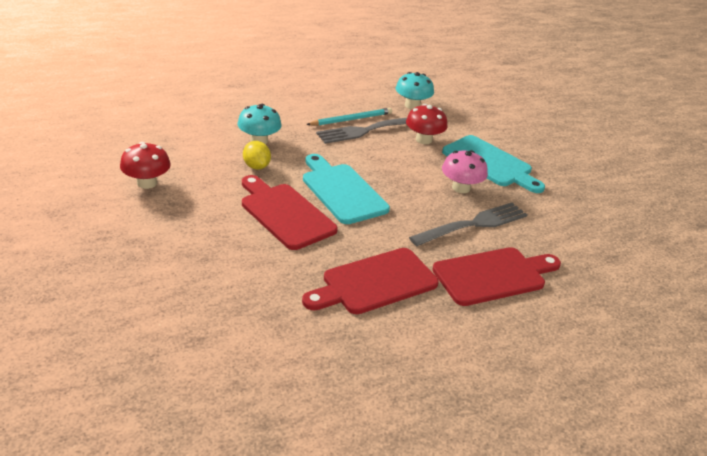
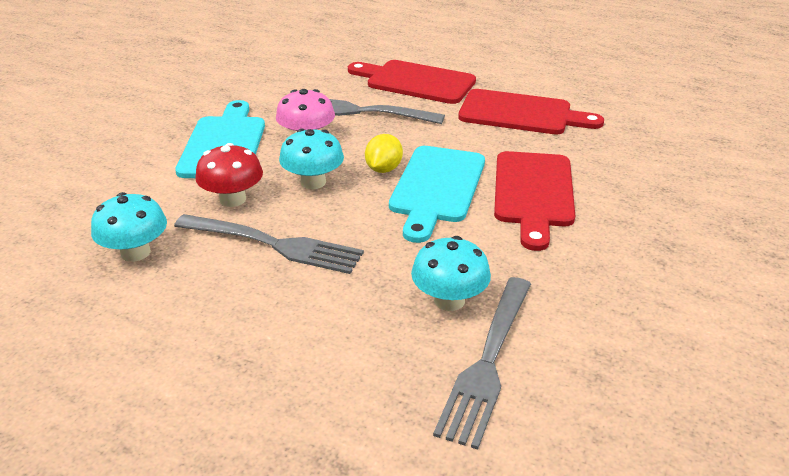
camera: 130 degrees left, 0 degrees up
red mushroom [120,142,171,189] -> none
yellow lemon [243,141,271,170] -> yellow lemon moved to [365,134,403,173]
turquoise pencil [306,108,392,126] -> none
none -> turquoise mushroom [279,129,344,189]
none -> grey fork [433,277,531,450]

